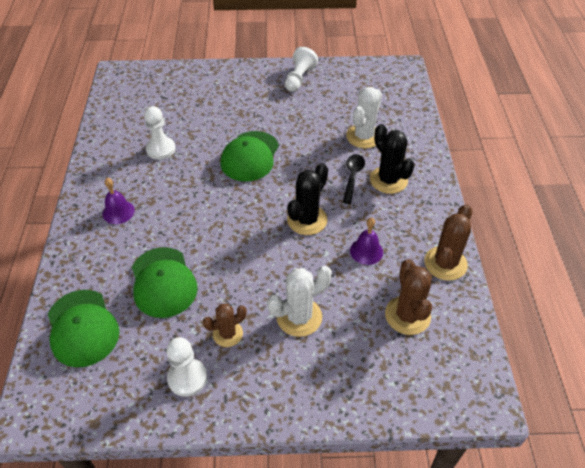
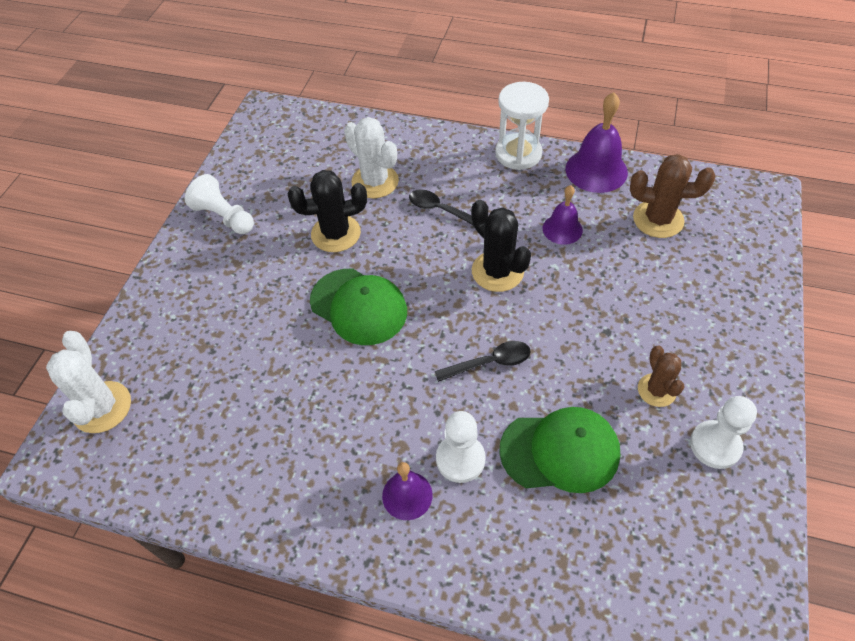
camera: 70 degrees left, 5 degrees up
green cap [48,290,120,367] -> none
white pawn [144,106,176,160] -> white pawn moved to [436,411,486,483]
white cactus [267,266,332,337] -> white cactus moved to [46,331,131,433]
black cactus [370,124,415,194] -> black cactus moved to [287,170,367,252]
brown cactus [424,204,472,281] -> purple bell [566,92,628,193]
none -> black spoon [435,341,531,382]
none -> white hourglass [495,82,549,170]

